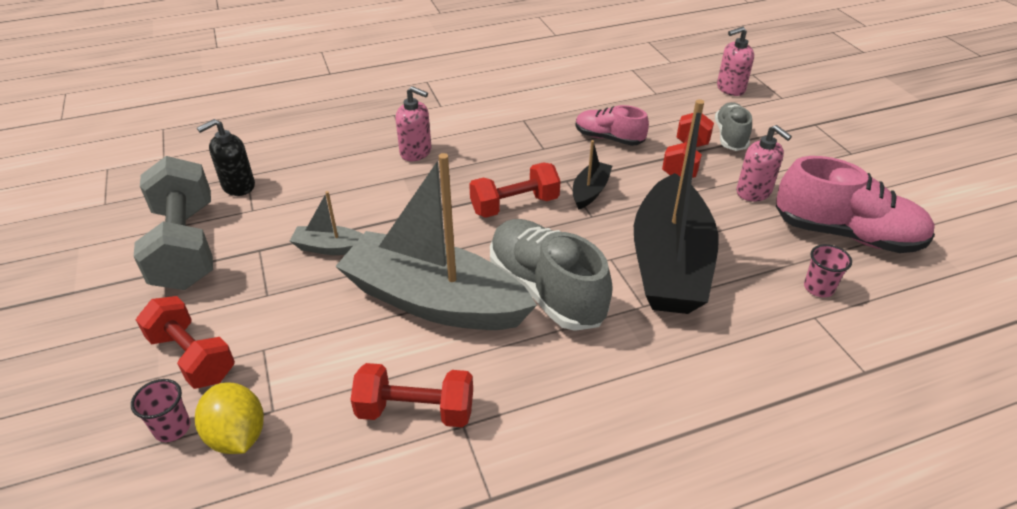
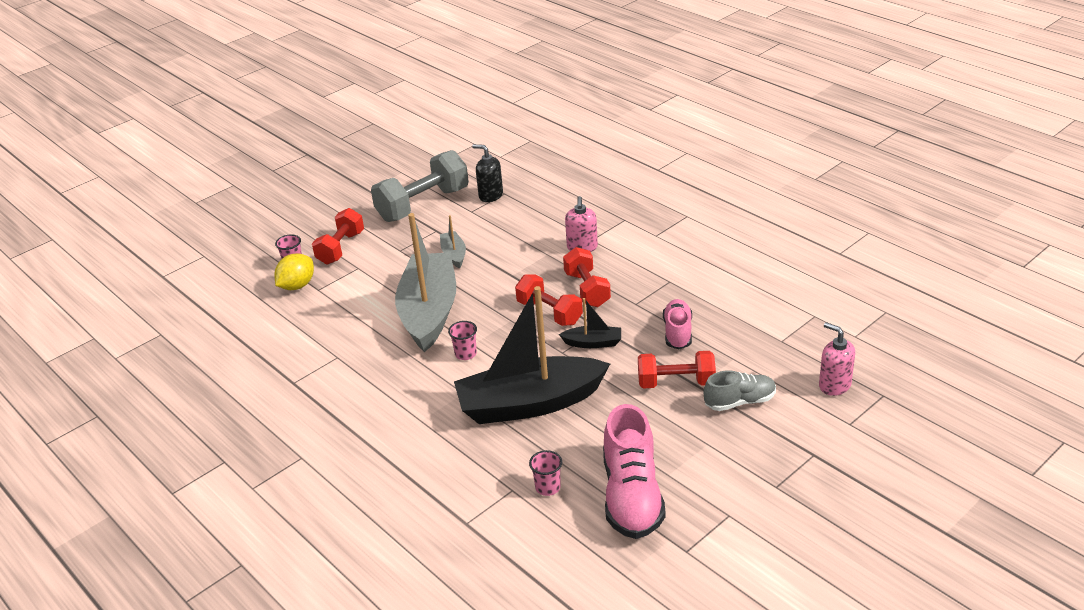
camera: 70 degrees right, 5 degrees down
red dumbbell [350,363,473,427] -> red dumbbell moved to [563,247,611,307]
grey shoe [490,219,613,331] -> pink cup [448,321,477,360]
pink soap dispenser [737,125,792,202] -> none

